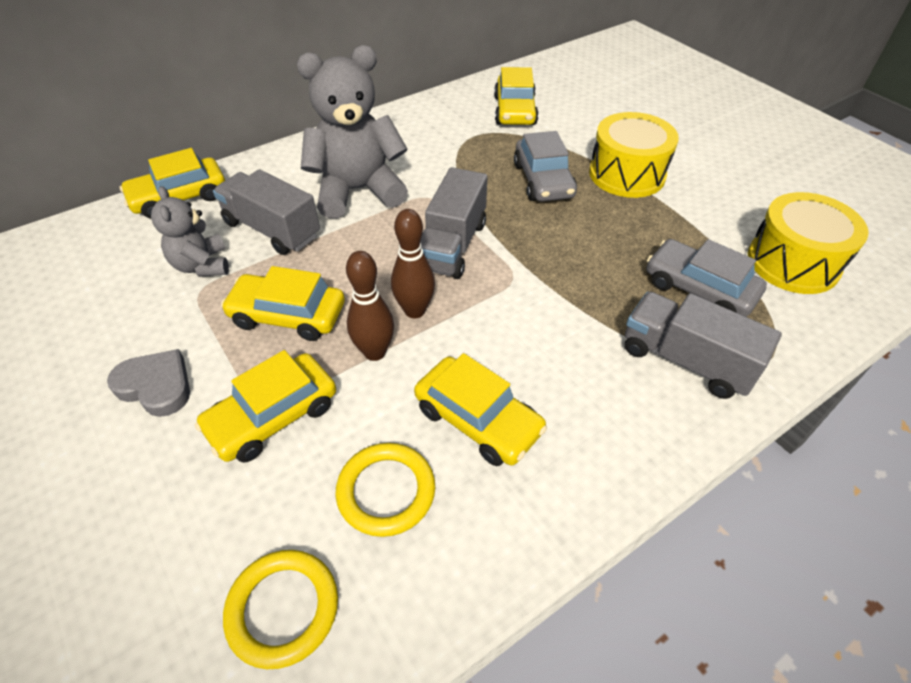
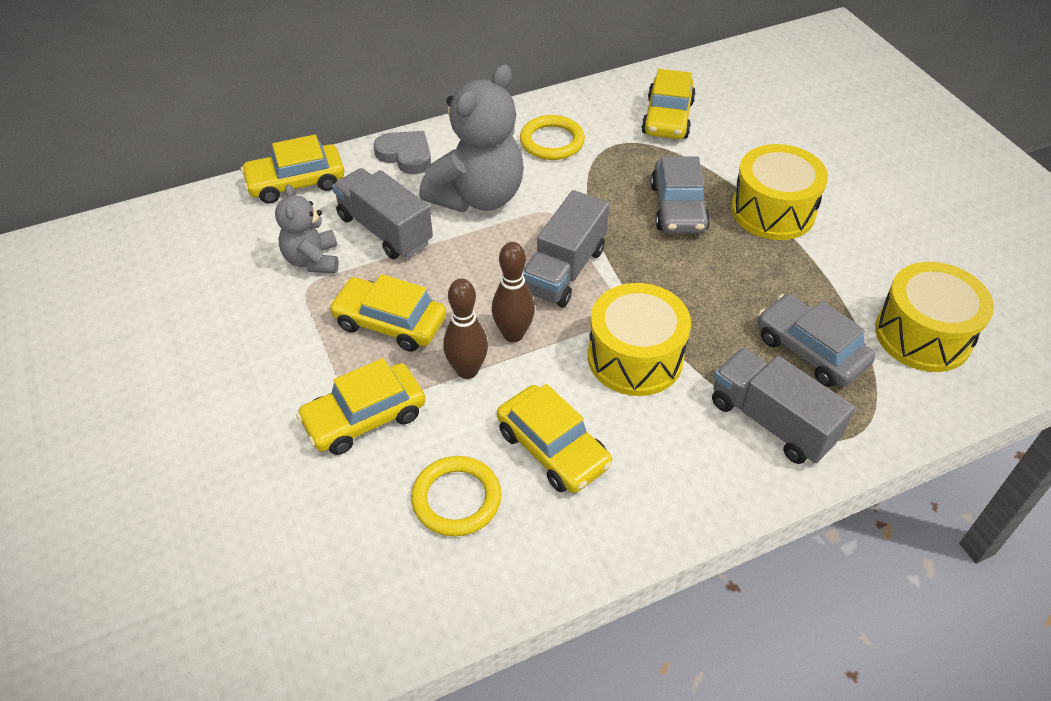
camera: 10 degrees right, 0 degrees up
grey heart [107,349,190,417] -> grey heart moved to [374,131,431,174]
yellow ring [223,550,338,669] -> yellow ring moved to [520,115,585,160]
grey teddy bear [297,45,408,218] -> grey teddy bear turned 135 degrees clockwise [419,65,524,212]
none -> yellow drum [588,283,691,396]

